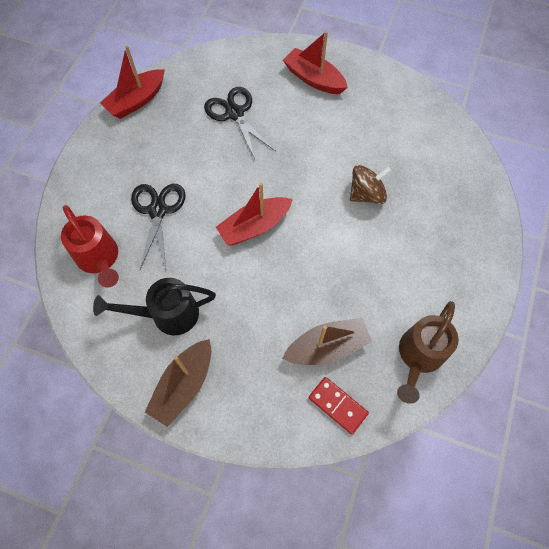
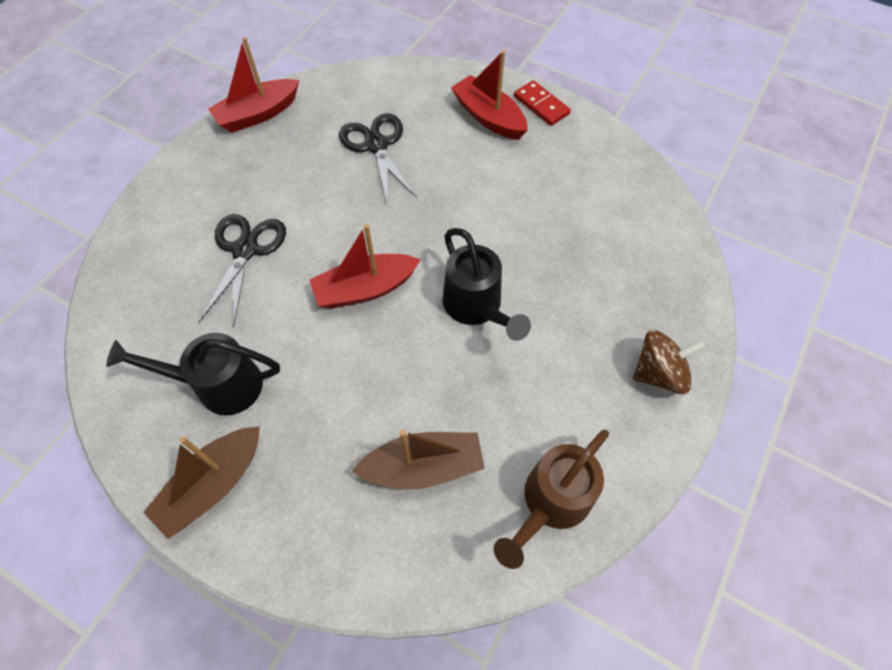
camera: 10 degrees right, 5 degrees down
red watering can [61,205,119,288] -> none
red domino [309,377,369,434] -> red domino moved to [514,80,571,126]
brown spinning top [350,165,391,204] -> brown spinning top moved to [633,330,705,395]
none -> black watering can [443,228,531,341]

